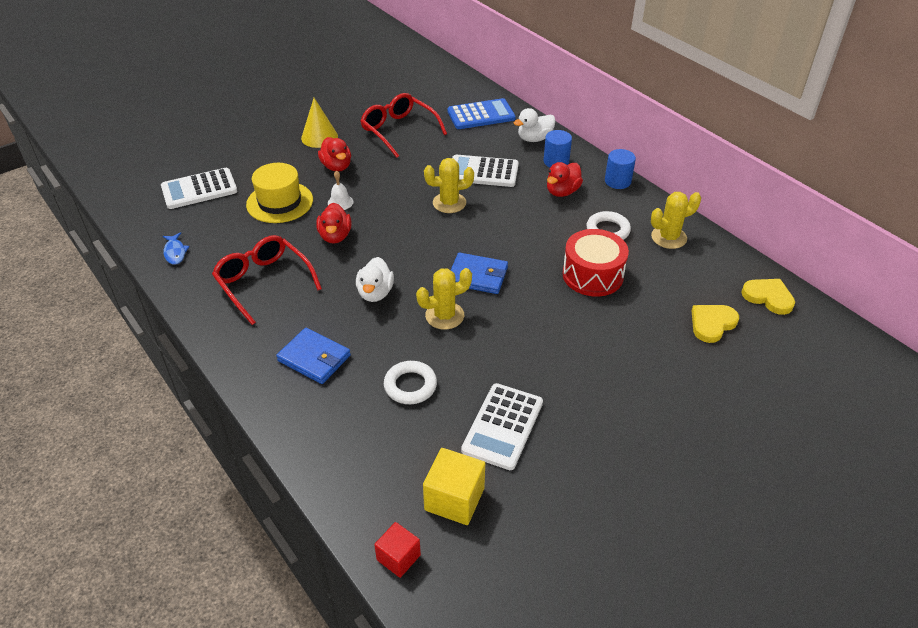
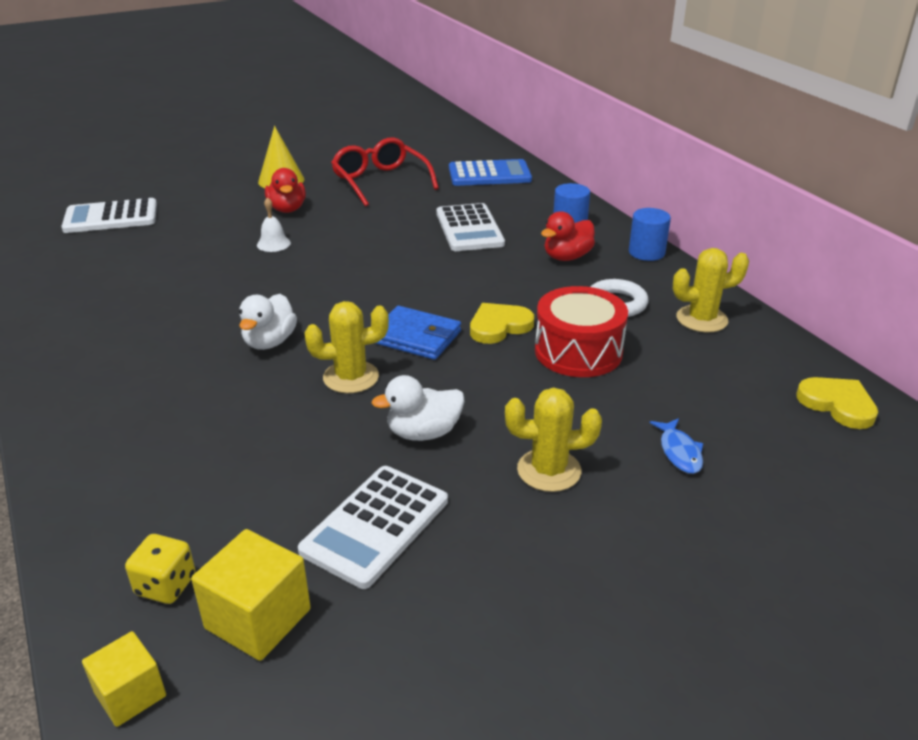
camera: 10 degrees right, 10 degrees down
blue fish [163,232,189,265] -> blue fish moved to [650,418,703,474]
red glasses [212,235,322,325] -> none
yellow hat [246,163,313,223] -> none
blue wallet [276,328,351,384] -> none
red duck [316,203,352,243] -> none
red cube [374,522,421,578] -> yellow cube [82,631,166,727]
white ring [384,361,437,404] -> none
yellow cactus [424,158,474,213] -> yellow cactus moved to [505,387,602,492]
white calculator [452,155,519,187] -> white calculator turned 120 degrees counterclockwise [436,203,505,251]
white duck [514,108,556,142] -> white duck moved to [371,375,464,441]
yellow heart [692,305,739,343] -> yellow heart moved to [470,303,534,344]
none -> yellow dice [125,534,195,604]

